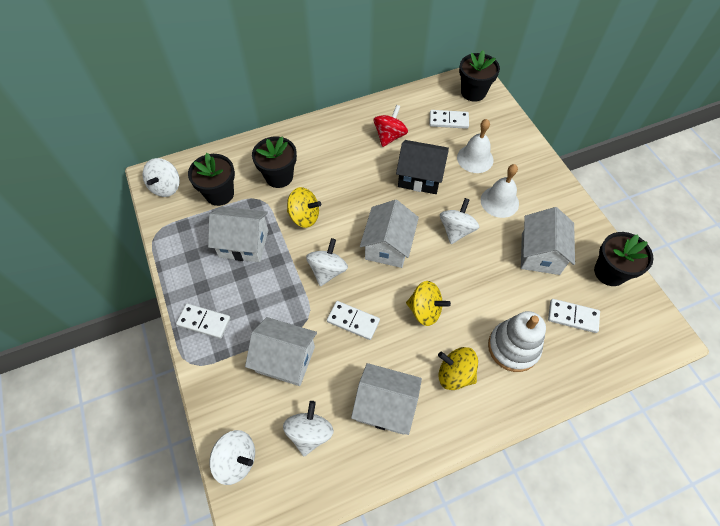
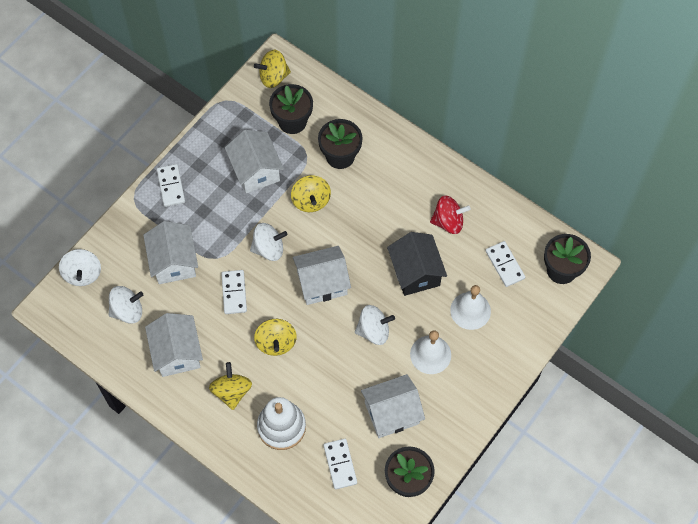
camera: 60 degrees right, 5 degrees up
white spinning top [142,158,180,197] -> yellow spinning top [254,50,291,88]

